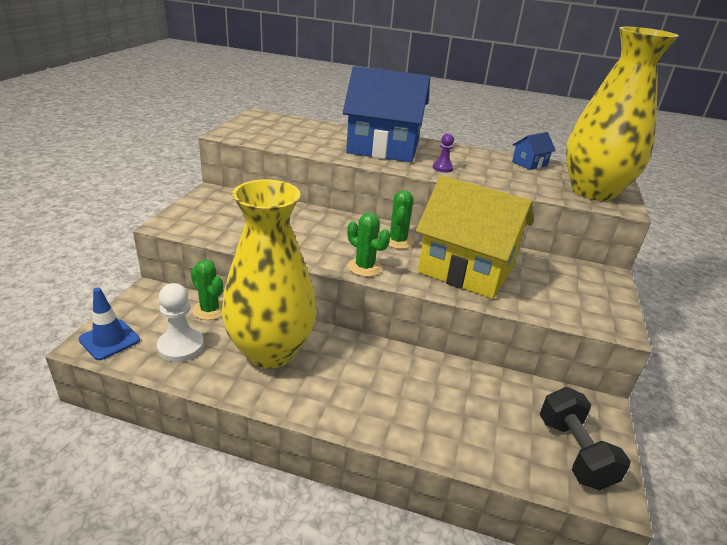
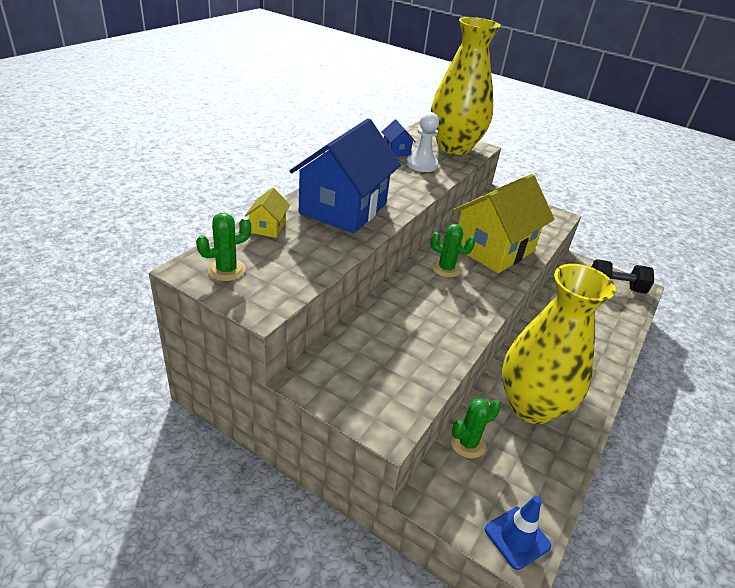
camera: 75 degrees left, 5 degrees up
white pawn [157,283,204,362] -> white pawn moved to [407,112,439,172]
green cactus [347,212,390,277] -> green cactus moved to [196,213,251,281]
purple pawn [433,133,454,172] -> none
none -> yellow house [245,188,290,238]

